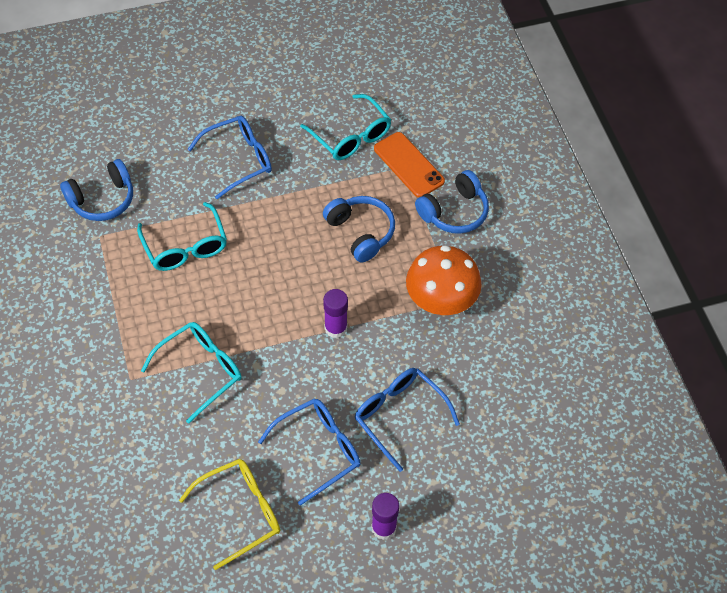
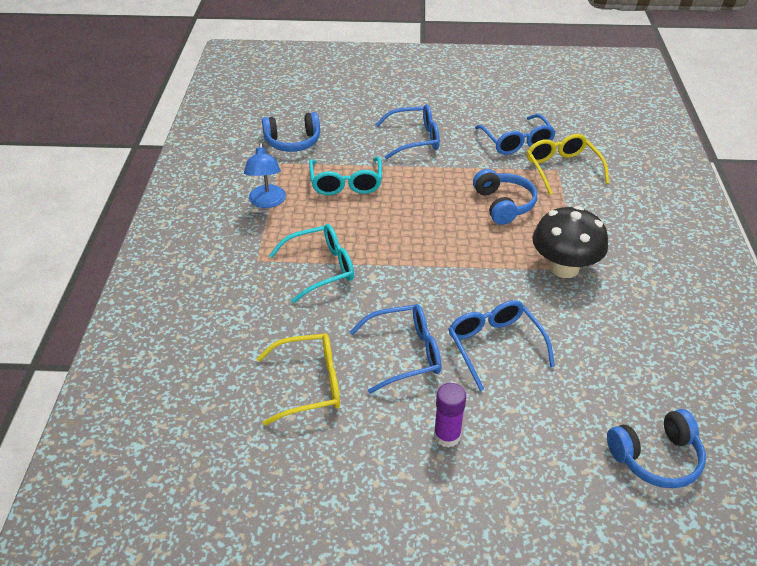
camera: 20 degrees right, 15 degrees down
turquoise glasses [300,94,391,160] -> blue glasses [475,114,556,155]
purple glue stick [323,289,348,338] -> none
orange phone [374,132,445,198] -> yellow glasses [527,134,609,195]
orange mushroom [406,245,482,315] -> black mushroom [532,206,608,278]
blue headphones [415,170,489,234] -> blue headphones moved to [607,409,706,488]
none -> blue lamp [244,143,286,208]

